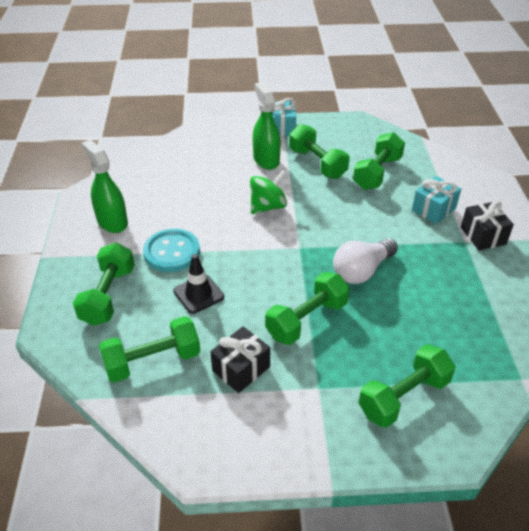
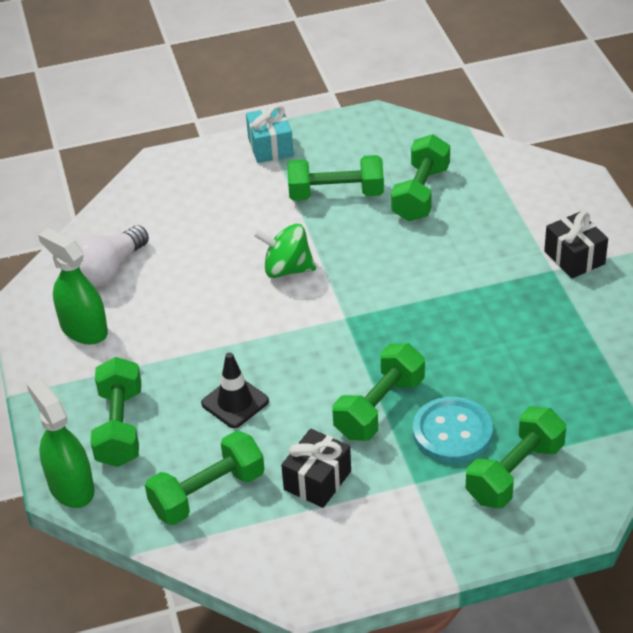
camera: 10 degrees left, 0 degrees up
turquoise button [143,229,200,272] -> turquoise button moved to [413,397,493,463]
green spinning top [250,170,287,214] -> green spinning top turned 120 degrees counterclockwise [254,224,316,278]
green spray bottle [253,82,281,170] -> green spray bottle moved to [27,378,95,508]
green dumbbell [289,124,349,179] -> green dumbbell turned 45 degrees counterclockwise [287,155,384,201]
white light bulb [333,238,398,284] -> white light bulb moved to [76,225,149,287]
turquoise gift [412,176,461,224] -> none

